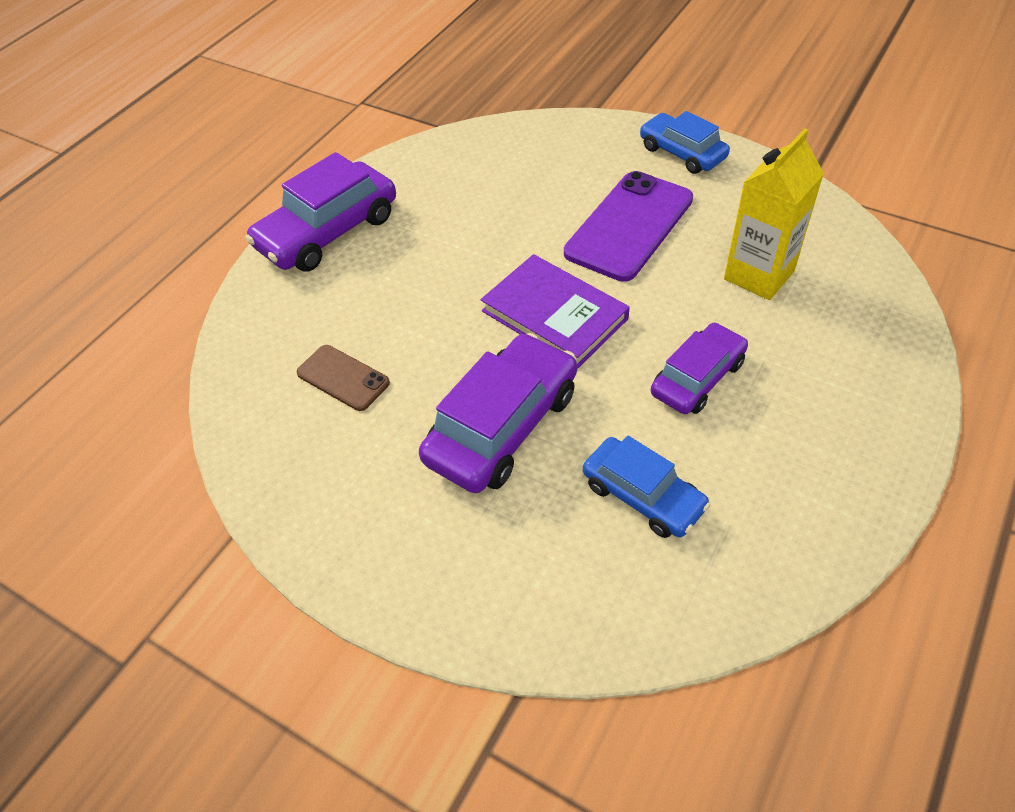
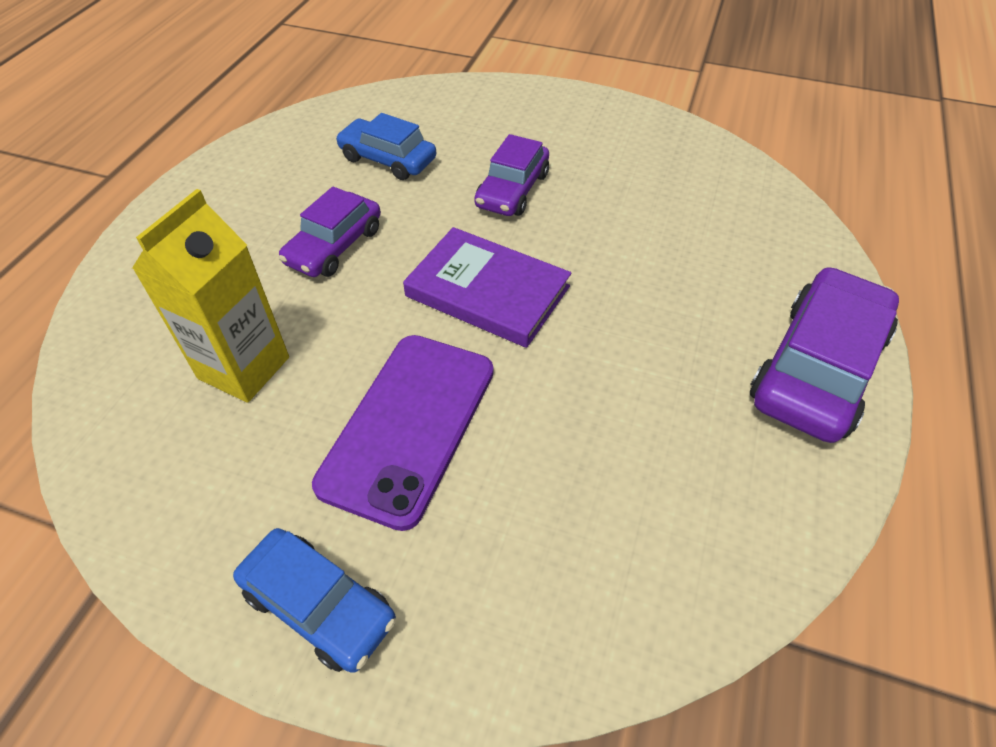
camera: 165 degrees right, 0 degrees up
brown phone [297,345,390,411] -> none
purple car [419,333,577,493] -> purple car [474,134,549,216], size x0.64

